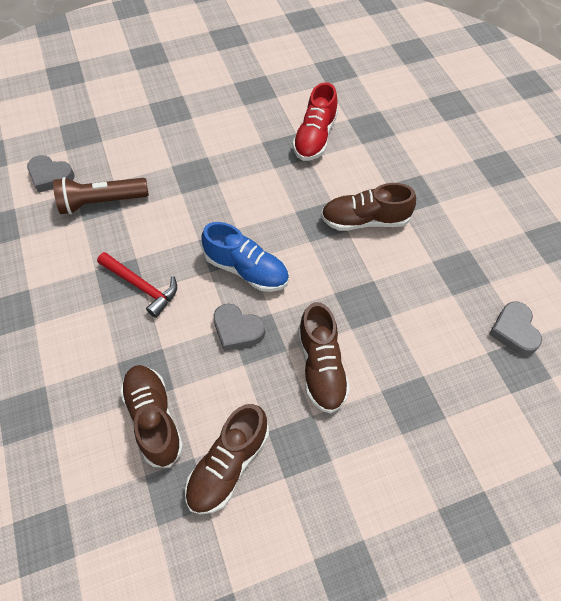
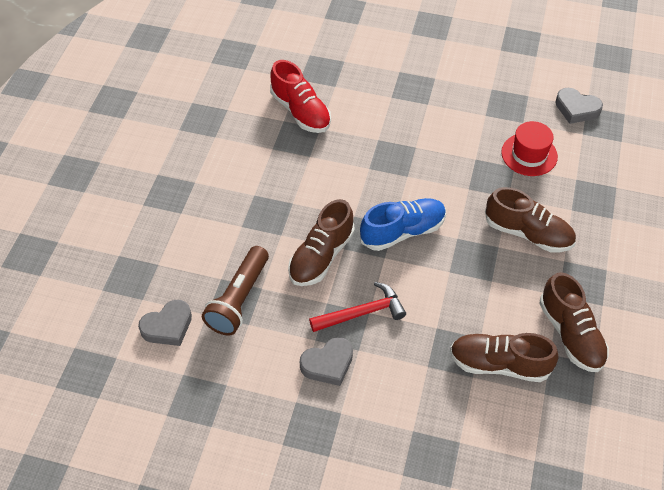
camera: 55 degrees left, 5 degrees down
grey heart [213,303,265,351] -> grey heart moved to [300,337,353,386]
brown shoe [321,183,416,231] -> brown shoe moved to [288,199,355,286]
none -> red hat [501,121,558,176]

